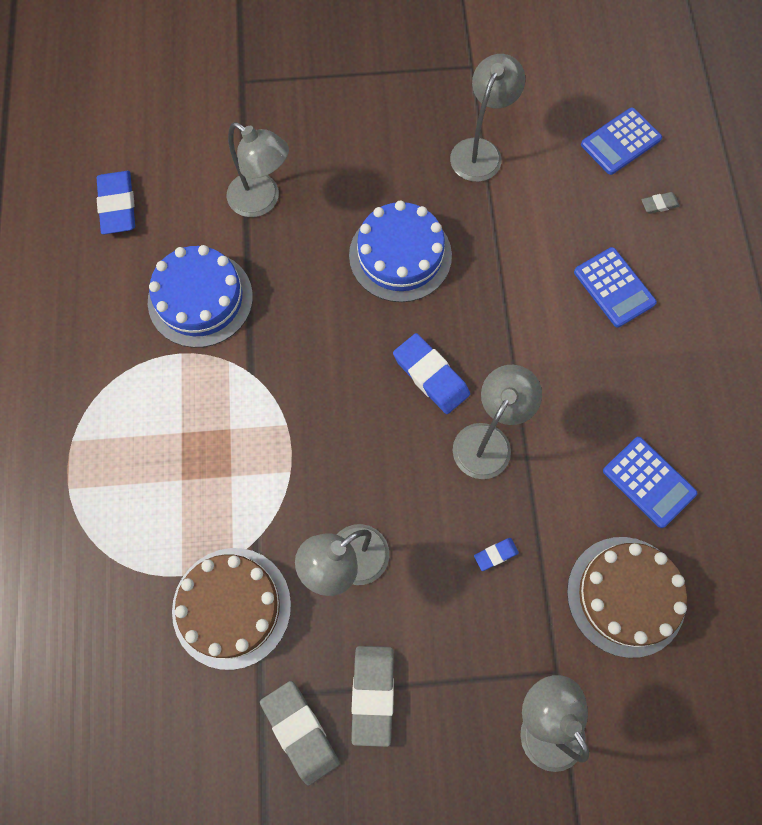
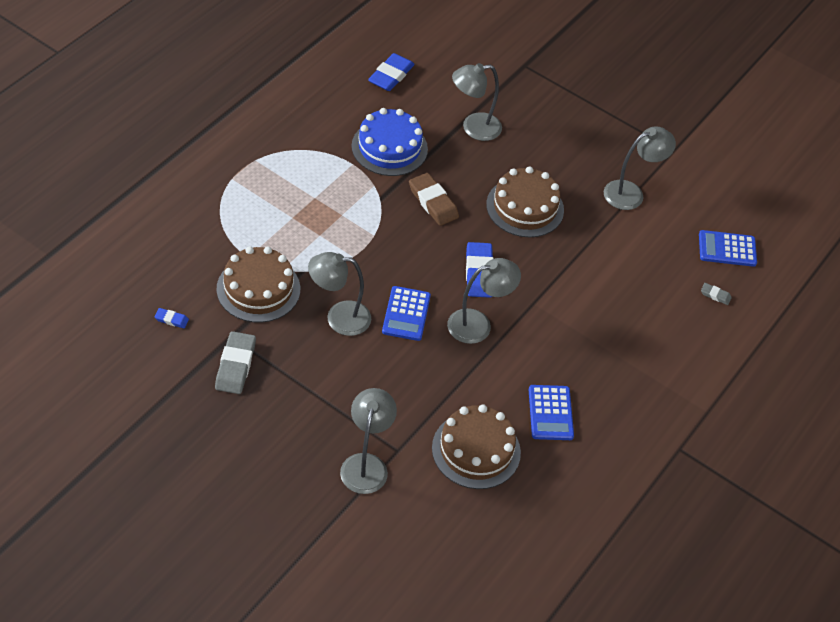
camera: 35 degrees right, 20 degrees down
grey lamp [227,122,289,217] -> grey lamp turned 90 degrees clockwise [452,63,502,141]
blue cake [349,201,452,302] -> brown cake [486,166,564,237]
grey eraser [351,646,394,747] -> none
blue eraser [474,538,519,571] -> blue eraser moved to [154,308,189,328]
blue calculator [574,247,657,328] -> blue calculator moved to [382,286,431,341]
none -> brown eraser [409,173,459,226]

